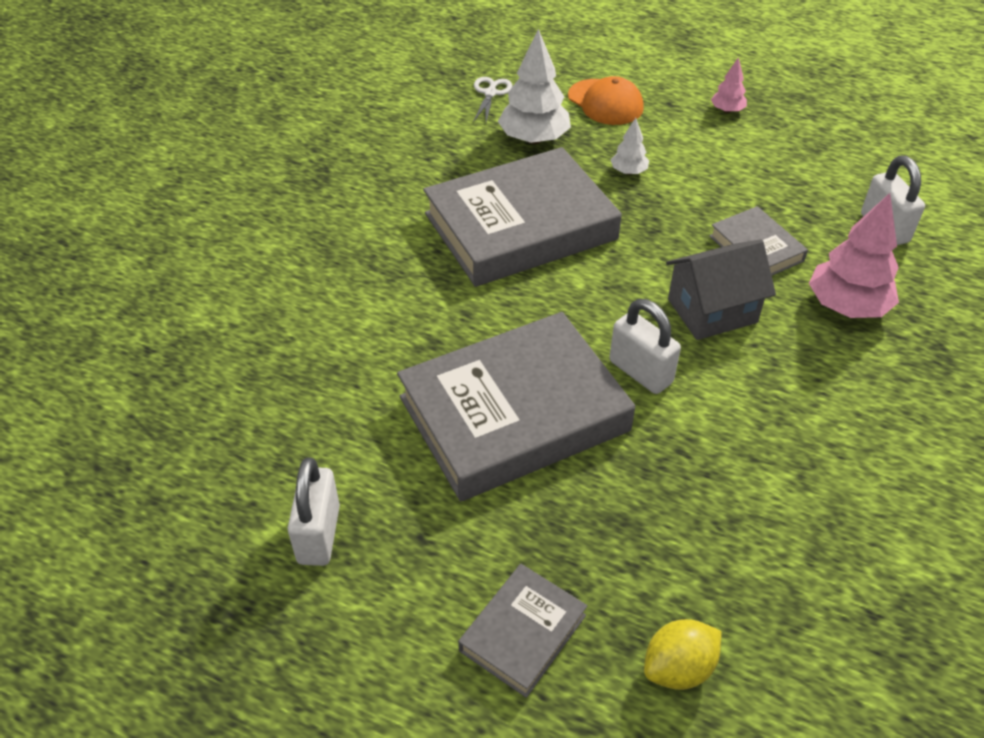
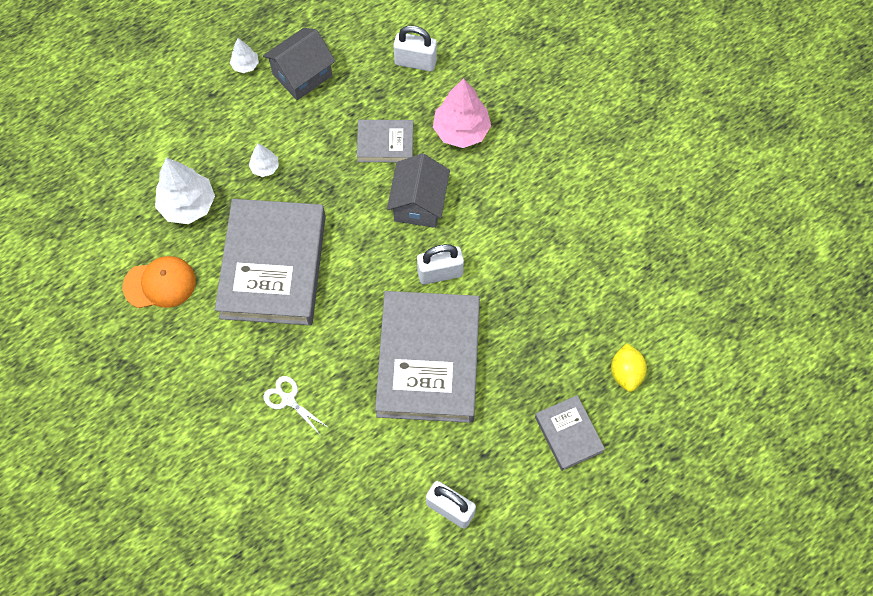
camera: 60 degrees left, 20 degrees up
white scissors [473,77,512,122] -> white scissors moved to [263,376,329,436]
orange cap [568,76,644,125] -> orange cap moved to [122,256,196,308]
pink tree [711,57,747,113] -> white tree [230,38,259,73]
none -> grey house [263,28,335,100]

